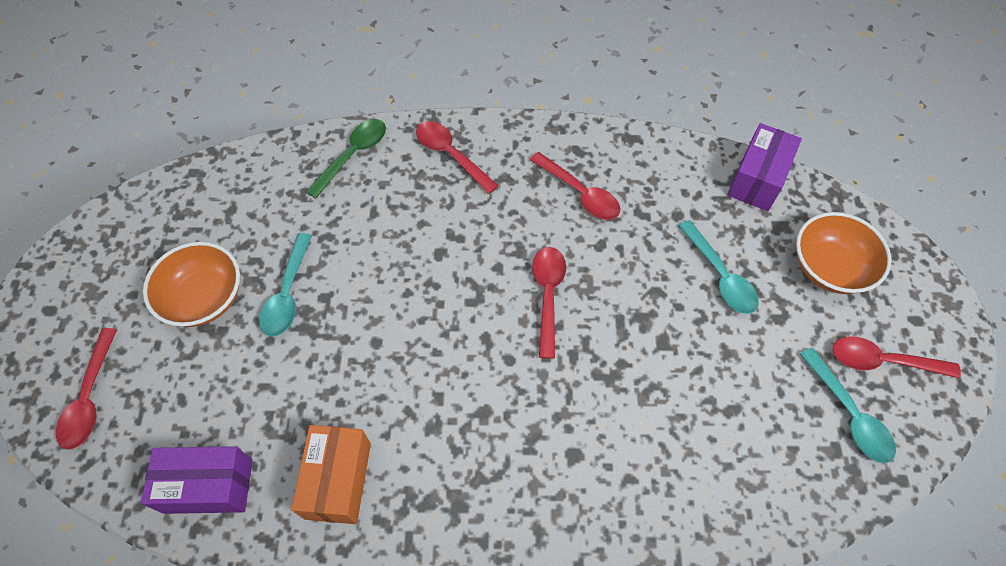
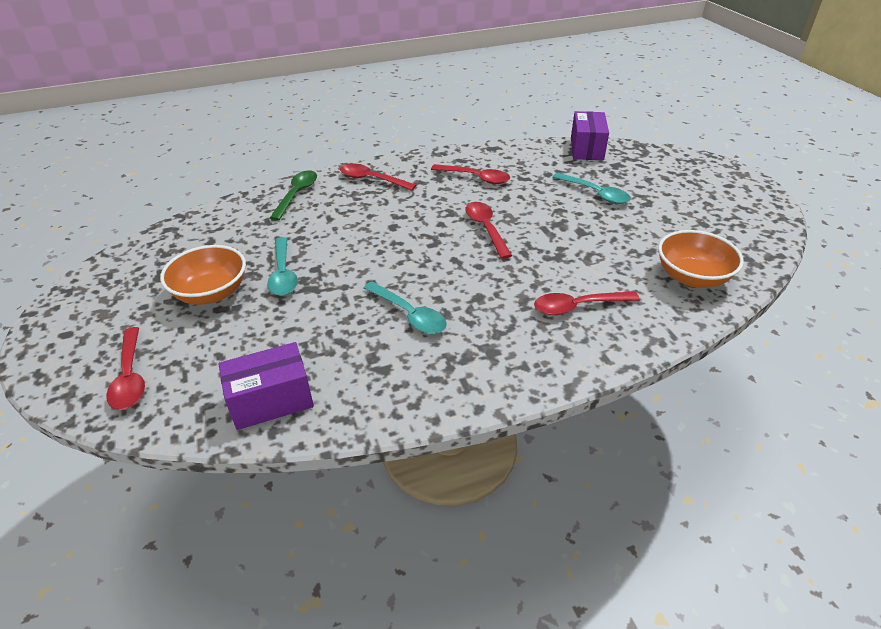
camera: 20 degrees left, 20 degrees down
orange box [291,425,371,524] -> none
orange bowl [796,212,891,294] -> orange bowl moved to [658,230,744,288]
turquoise spoon [800,348,896,463] -> turquoise spoon moved to [364,282,447,334]
red spoon [832,336,961,378] -> red spoon moved to [534,291,640,315]

